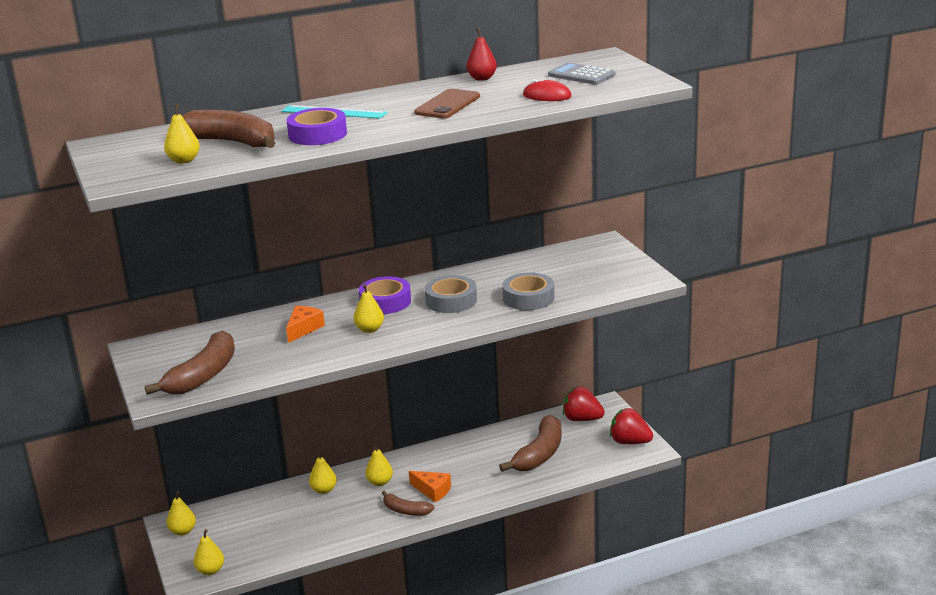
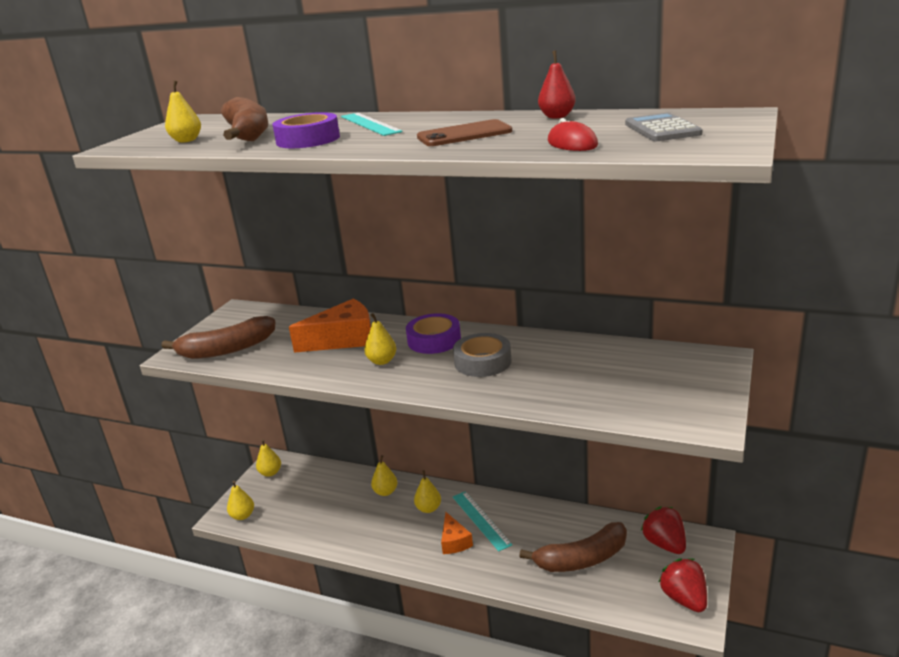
camera: 45 degrees right, 0 degrees up
orange cheese [286,306,325,343] -> orange cheese [289,299,371,353], size x1.71
brown banana [382,491,435,516] -> none
grey tape [502,272,554,310] -> none
none -> turquoise ruler [453,491,512,551]

